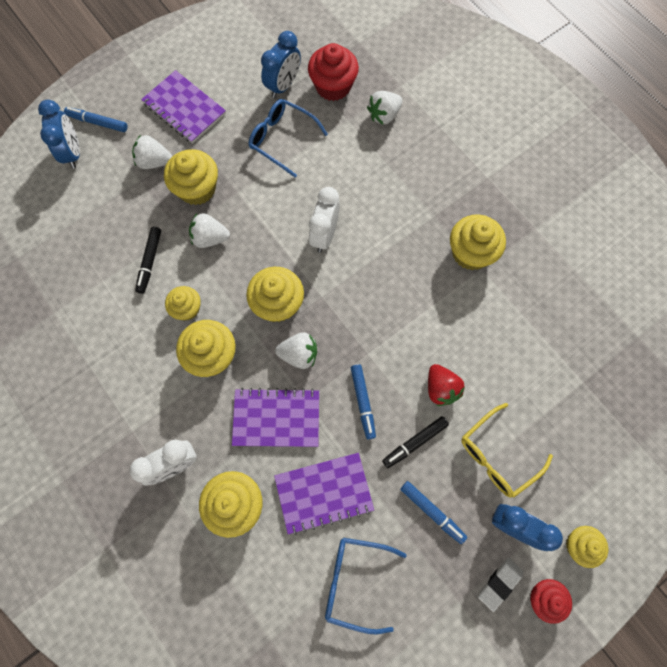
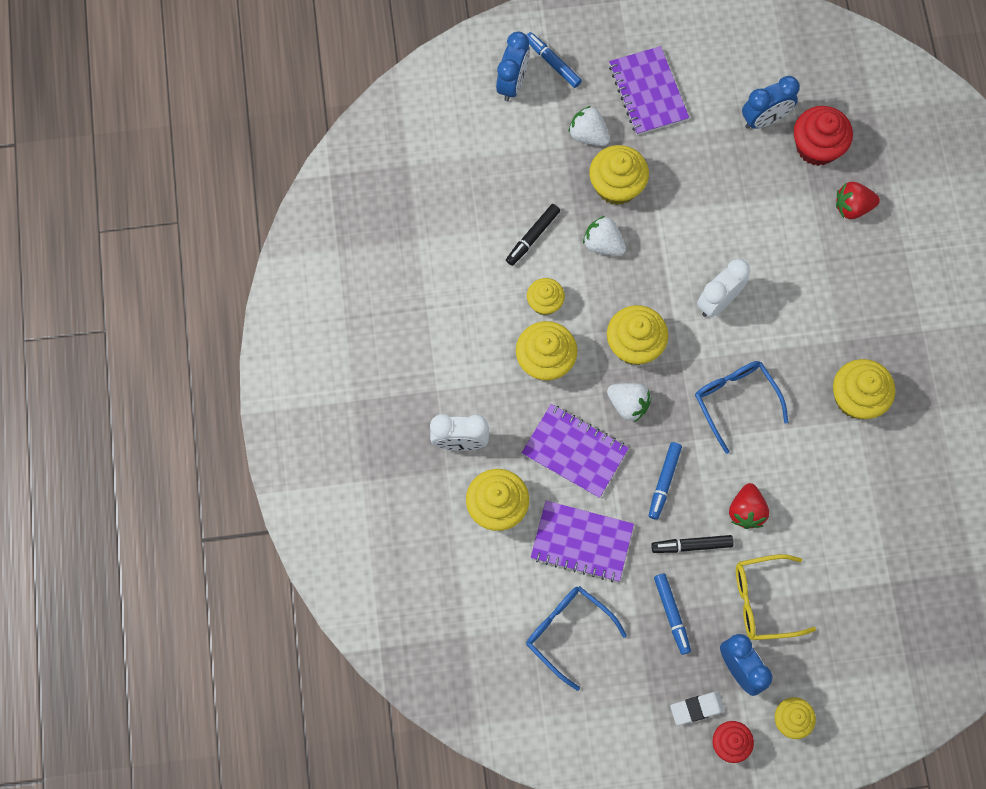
camera: 30 degrees right, 0 degrees up
blue glasses [249,99,328,177] -> blue glasses moved to [695,361,788,454]
white strawberry [367,91,402,124] -> red strawberry [836,182,880,219]

